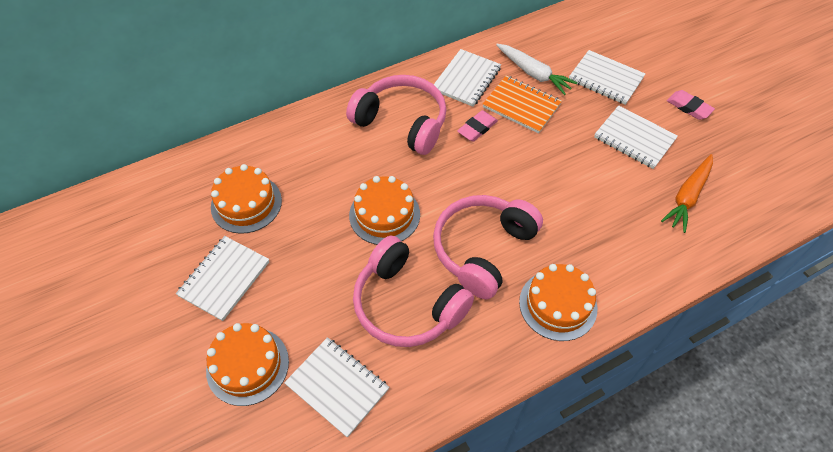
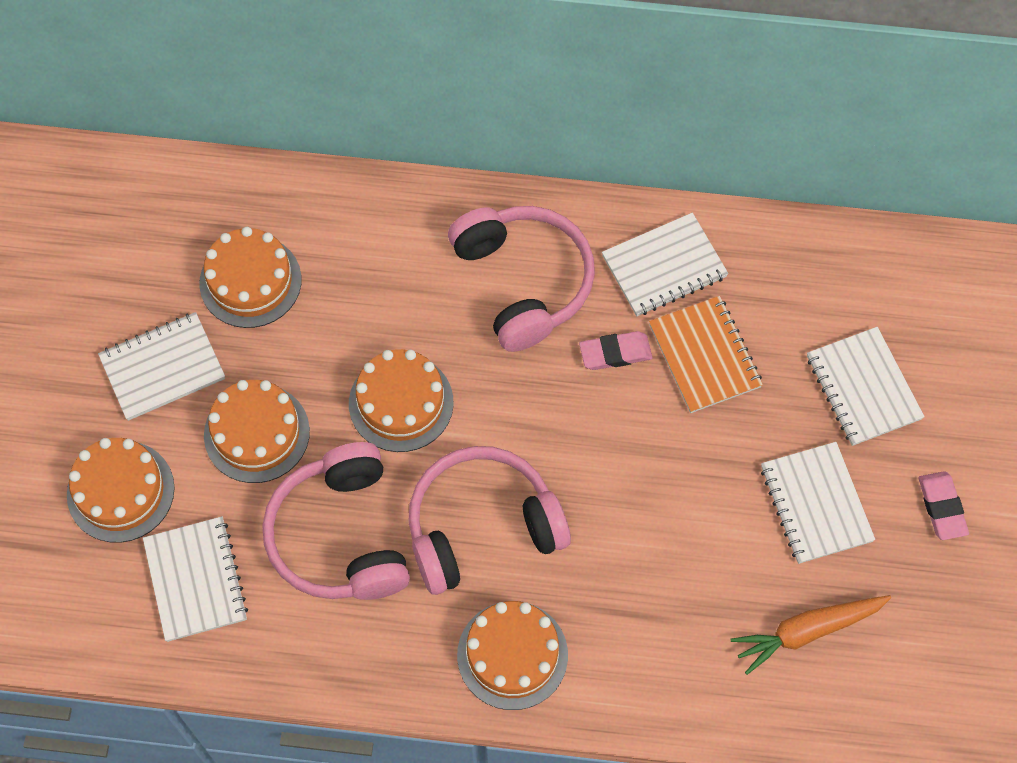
camera: 35 degrees right, 10 degrees up
white carrot [496,44,577,95] -> none
none -> orange cake [204,380,310,483]

